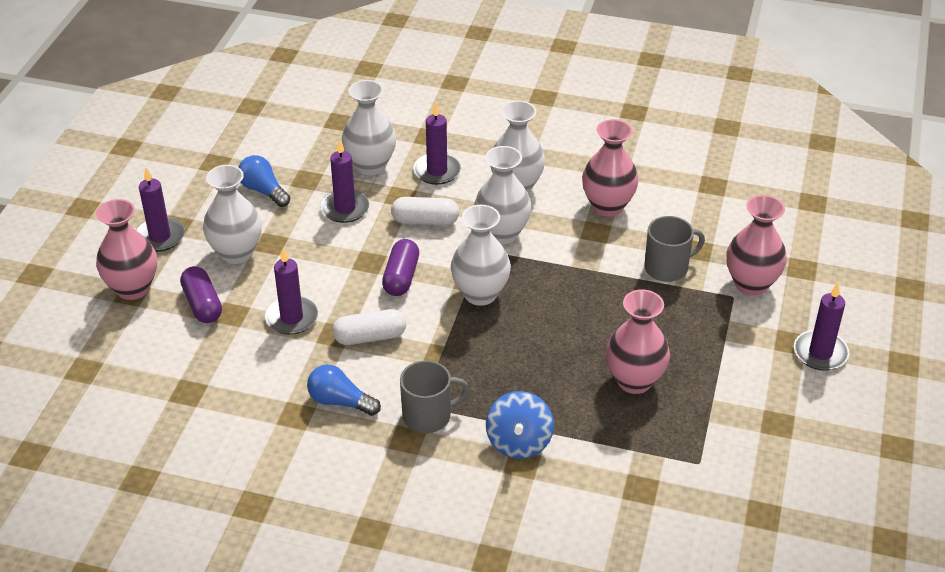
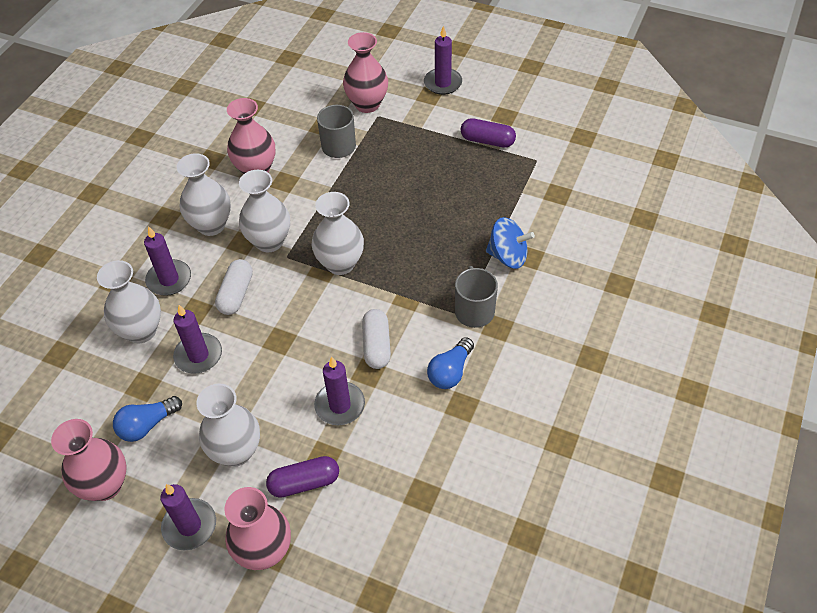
camera: 80 degrees left, 10 degrees up
purple capsule [382,239,419,296] -> purple capsule moved to [461,118,516,148]
pink vase [606,289,670,394] -> pink vase moved to [51,419,127,501]

